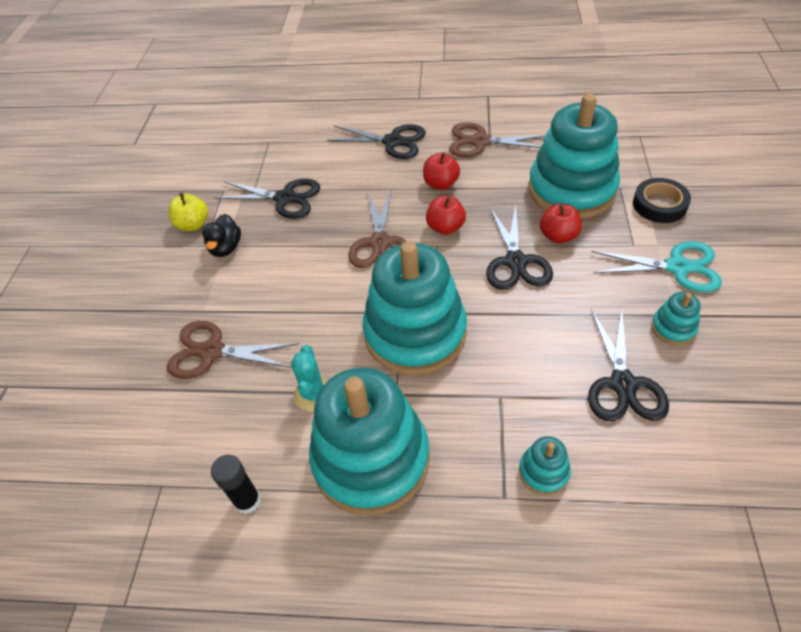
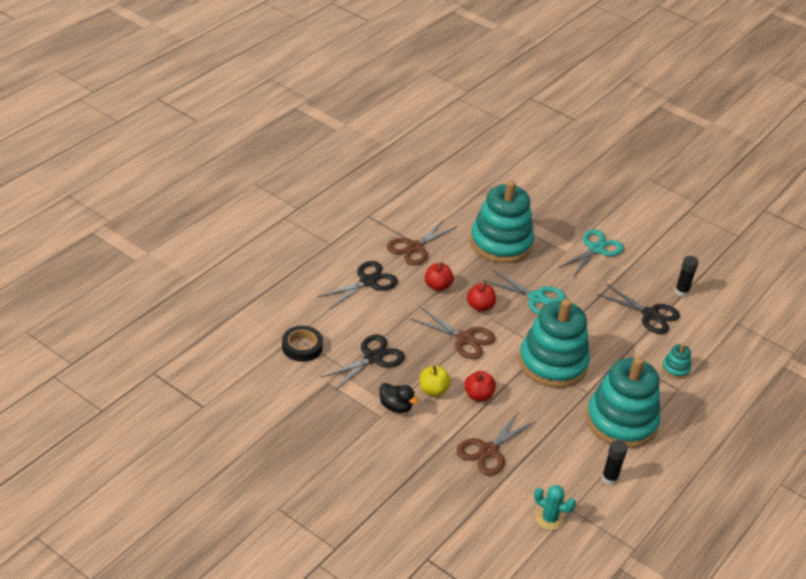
camera: 65 degrees left, 10 degrees down
yellow apple [169,193,208,231] -> yellow apple moved to [420,366,451,396]
turquoise cactus [291,345,328,411] -> turquoise cactus moved to [534,485,576,530]
black scissors [486,205,553,290] -> turquoise scissors [483,269,566,315]
red apple [540,203,582,244] -> red apple moved to [464,371,496,401]
black tape [633,178,691,223] -> black tape moved to [282,326,323,362]
turquoise stacking toy [651,292,701,345] -> none
none -> black glue stick [675,256,699,297]

